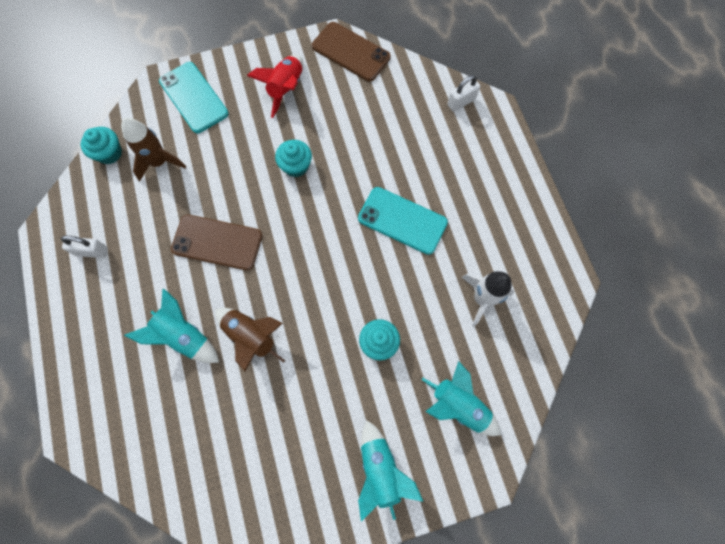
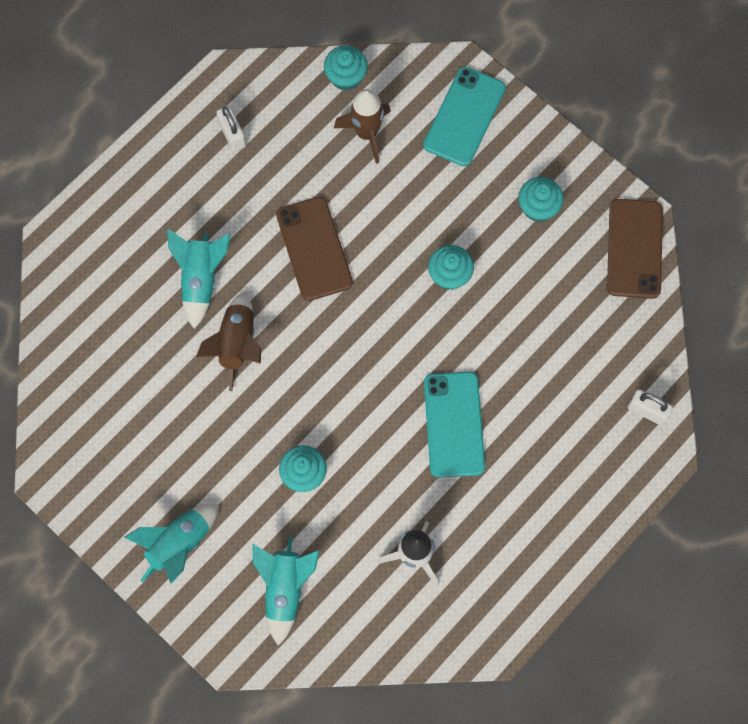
camera: 60 degrees right, 0 degrees up
red rocket [247,55,303,118] -> turquoise cupcake [518,177,564,222]

